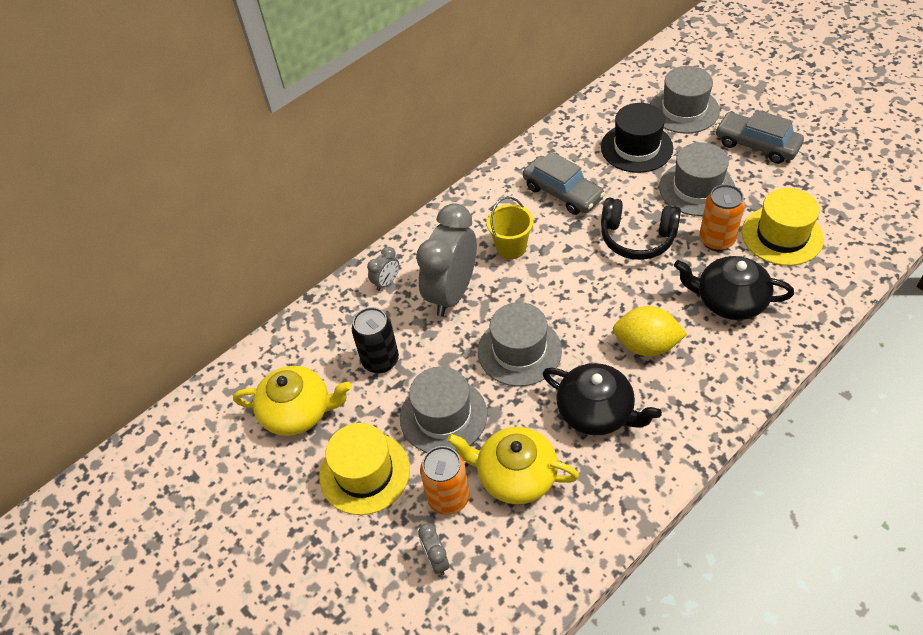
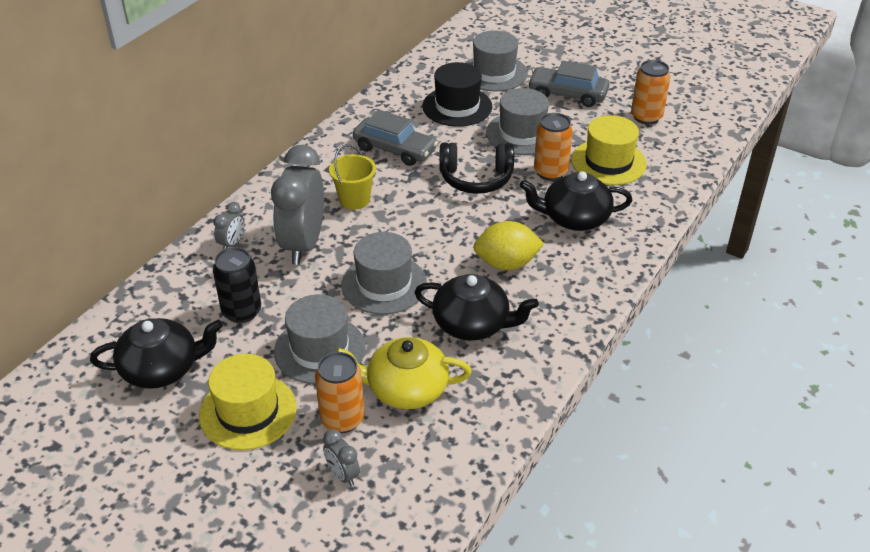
camera: 20 degrees left, 10 degrees down
yellow teapot [233,366,352,436] -> black teapot [90,318,223,389]
none -> orange can [631,60,671,125]

